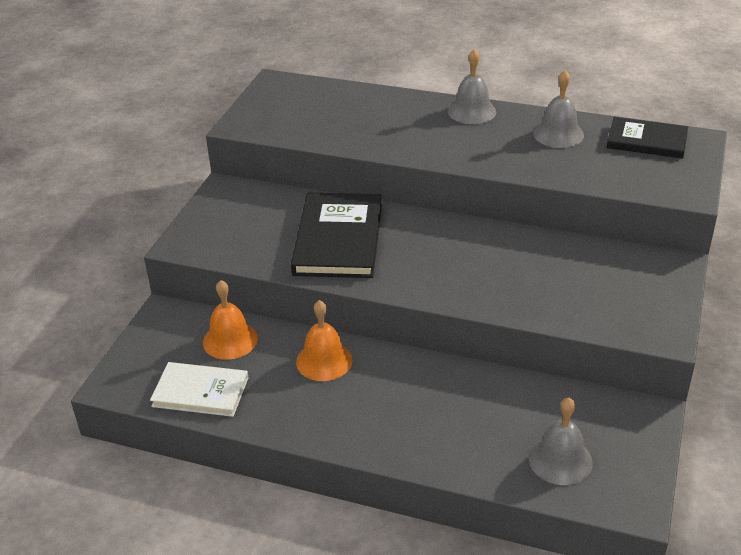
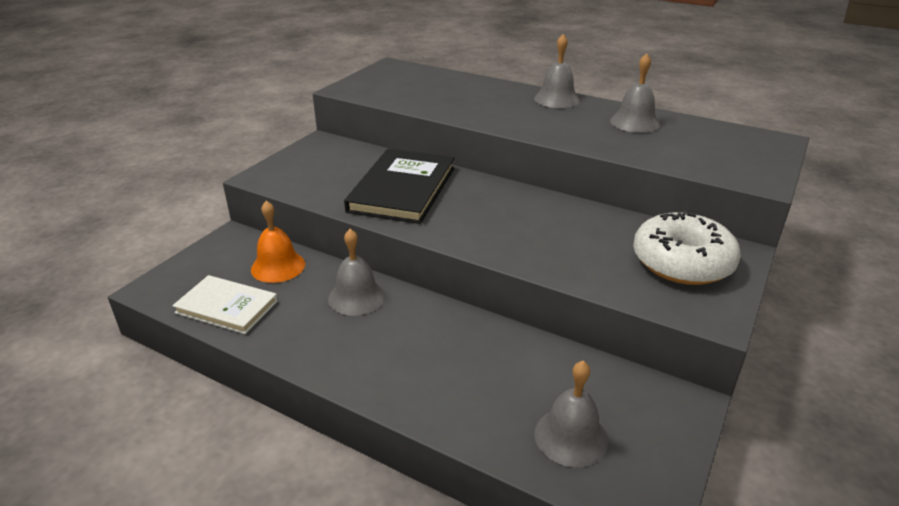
camera: 10 degrees right, 5 degrees down
orange bell [296,300,352,381] -> grey bell [328,229,385,316]
black book [607,117,688,159] -> none
none -> white donut [633,210,741,285]

